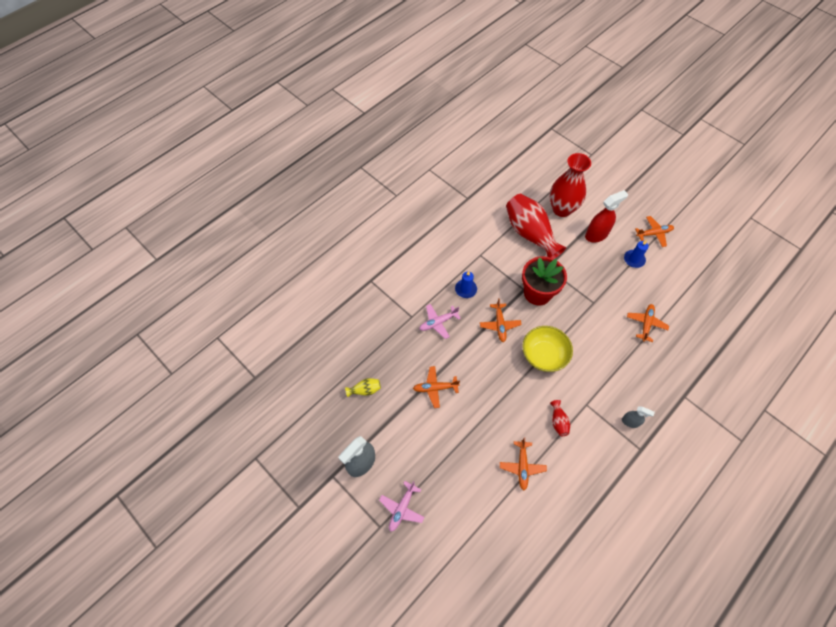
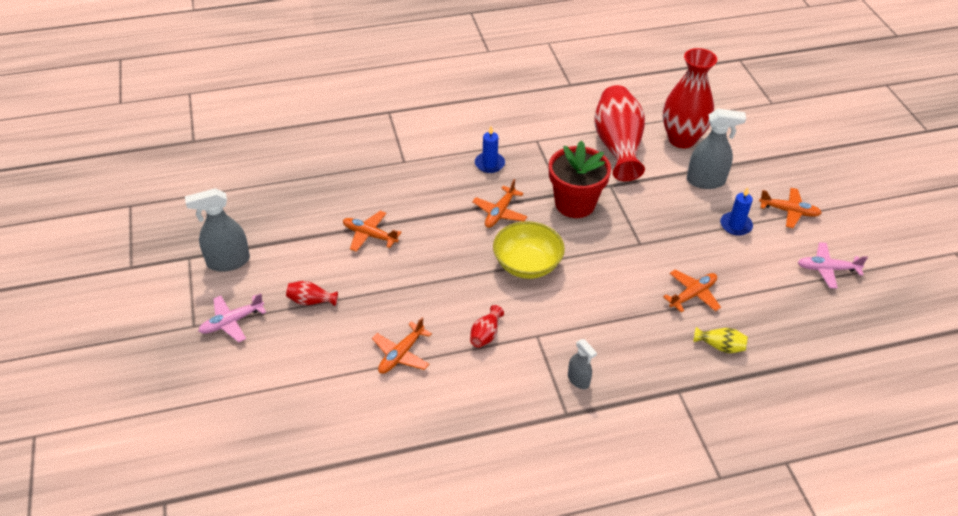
camera: 30 degrees right, 15 degrees down
yellow vase [345,378,381,397] -> yellow vase moved to [694,327,748,353]
pink plane [420,304,461,339] -> pink plane moved to [798,242,868,289]
red spray bottle [585,190,628,243] -> grey spray bottle [687,109,746,189]
none -> red vase [286,281,338,306]

